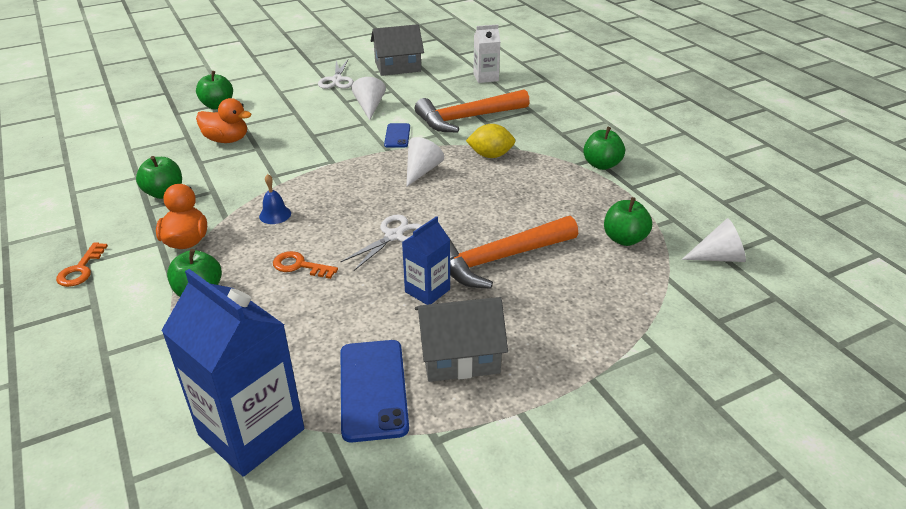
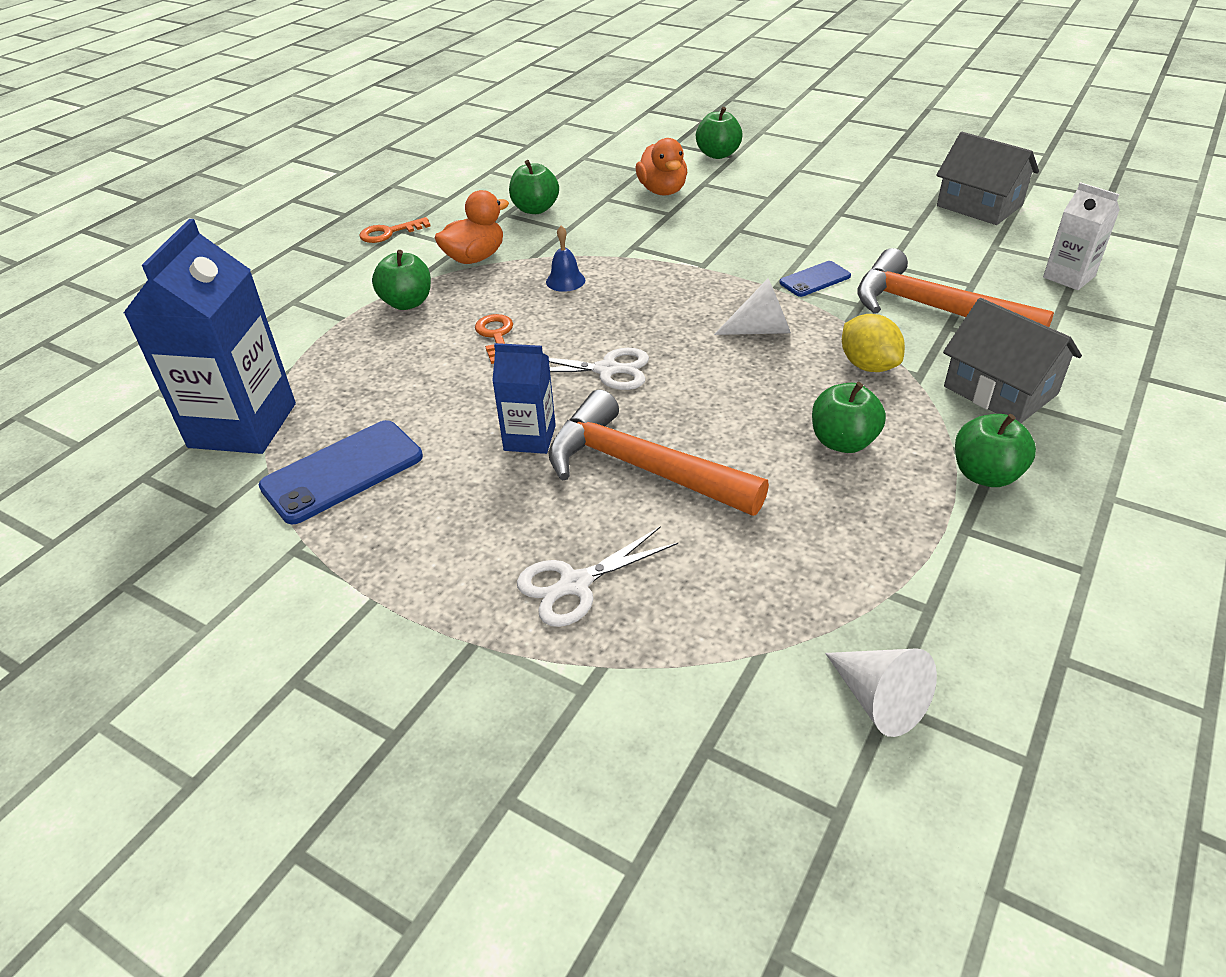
camera: 60 degrees right, 5 degrees up
white scissors [318,60,354,89] -> white scissors moved to [517,526,678,627]
white cone [351,77,386,120] -> none
grey house [415,297,508,382] -> grey house moved to [943,298,1082,423]
green apple [604,197,652,246] -> green apple moved to [812,382,886,453]

